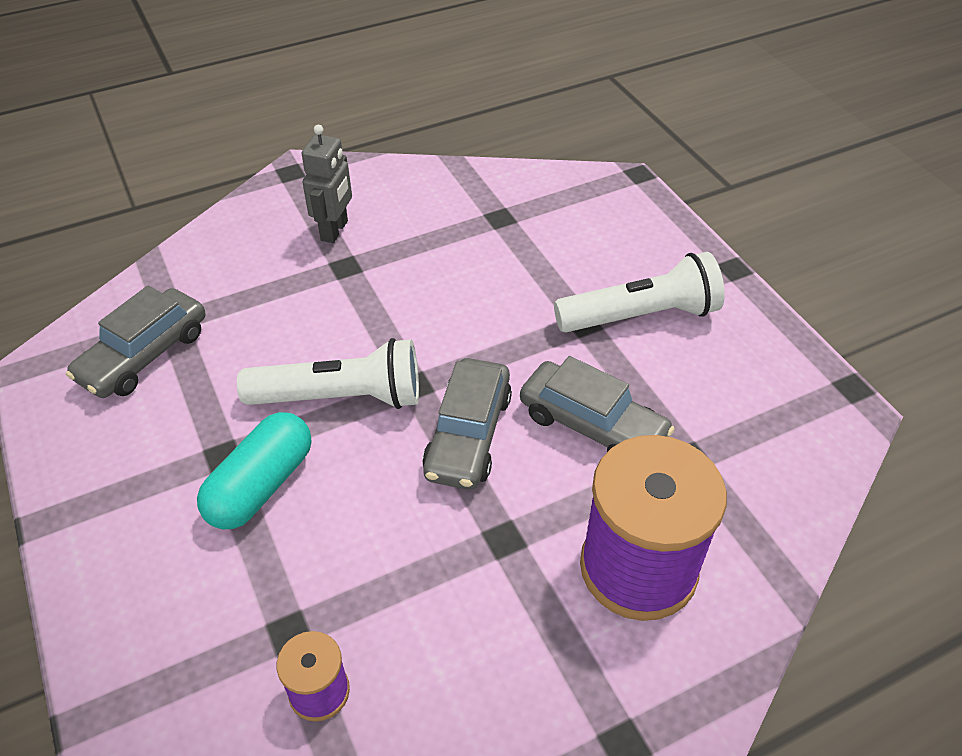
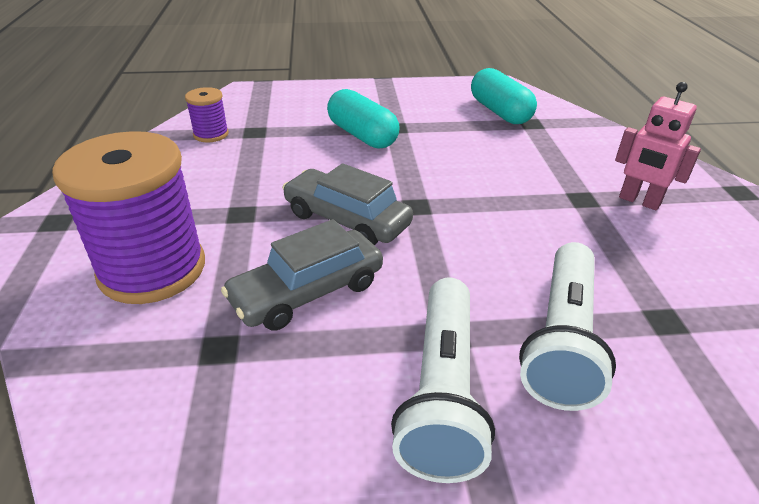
camera: 110 degrees right, 10 degrees down
grey car [66,286,205,398] -> turquoise capsule [471,68,537,124]
white flashlight [237,338,419,409] -> white flashlight moved to [519,242,616,411]
grey robot [302,125,352,243] -> pink robot [615,82,701,211]

